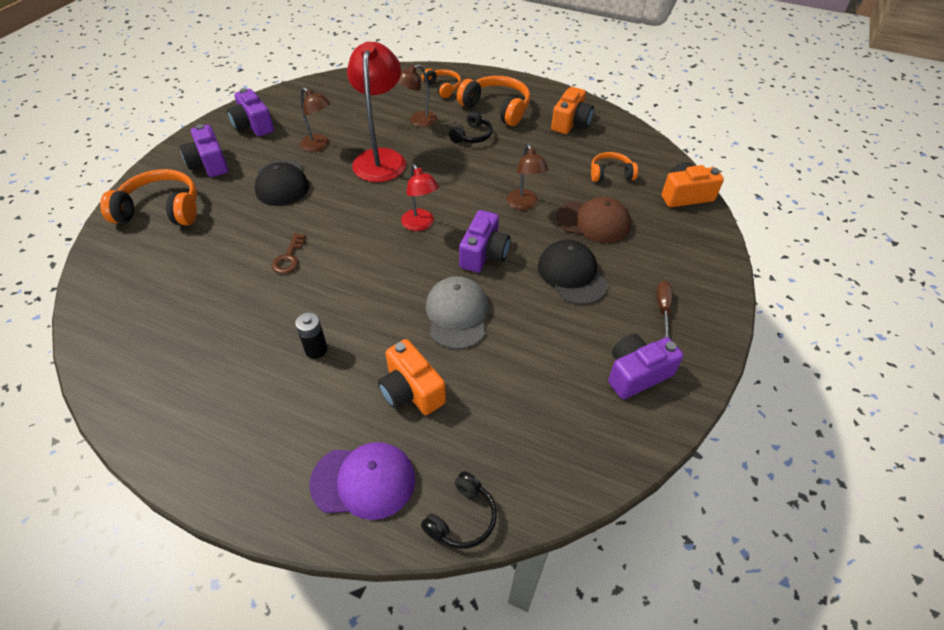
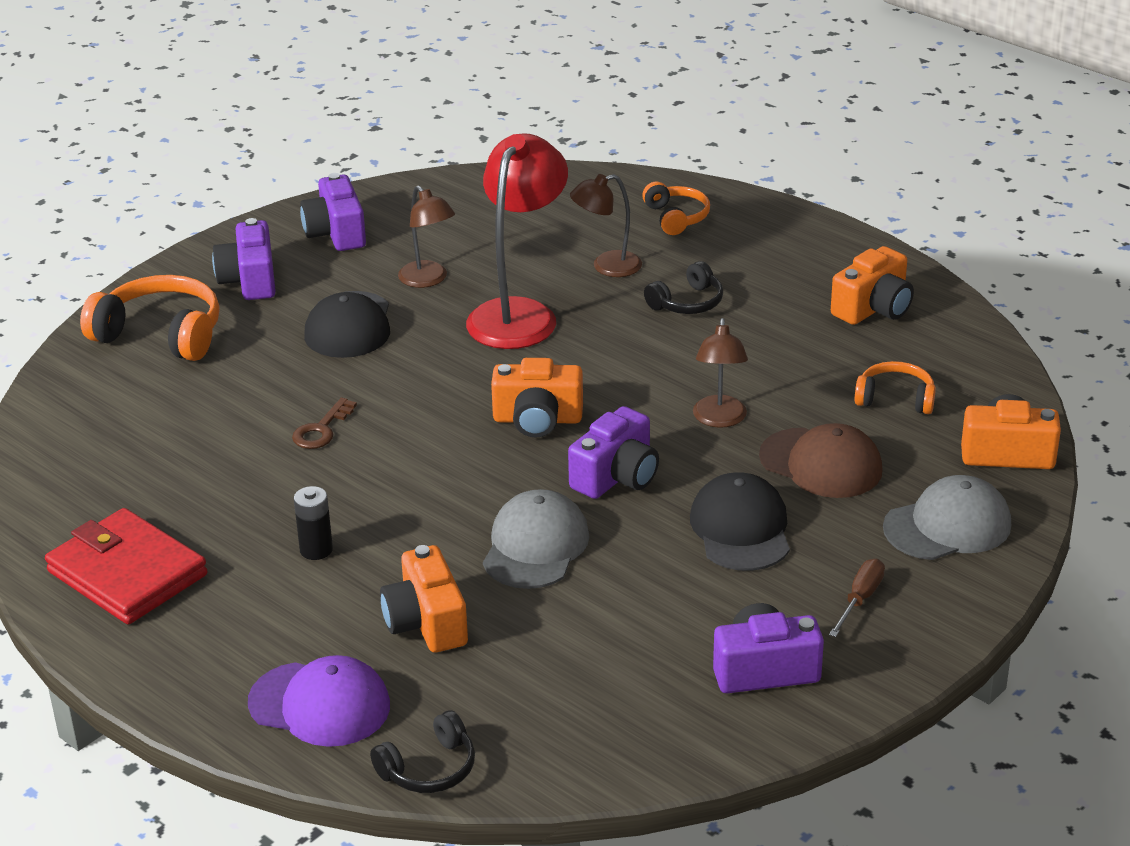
camera: 20 degrees right, 15 degrees down
red lamp [401,164,439,231] -> orange camera [491,358,583,438]
orange headphones [457,76,530,126] -> none
none -> red wallet [45,508,207,625]
none -> grey cap [883,475,1011,560]

